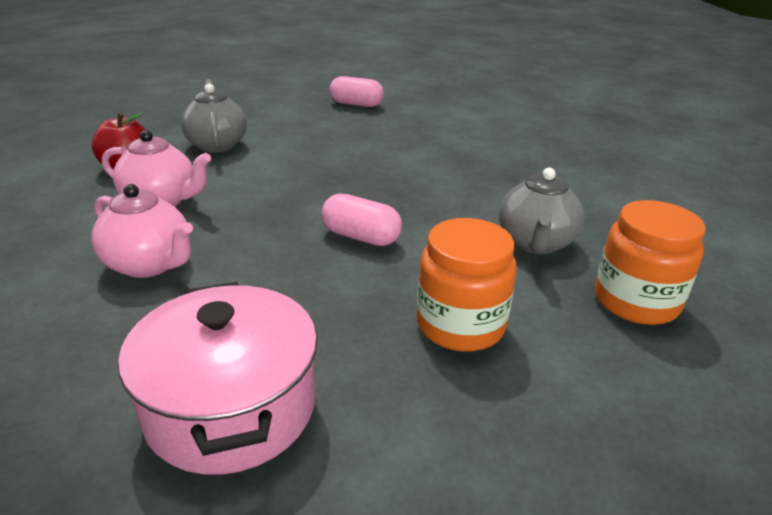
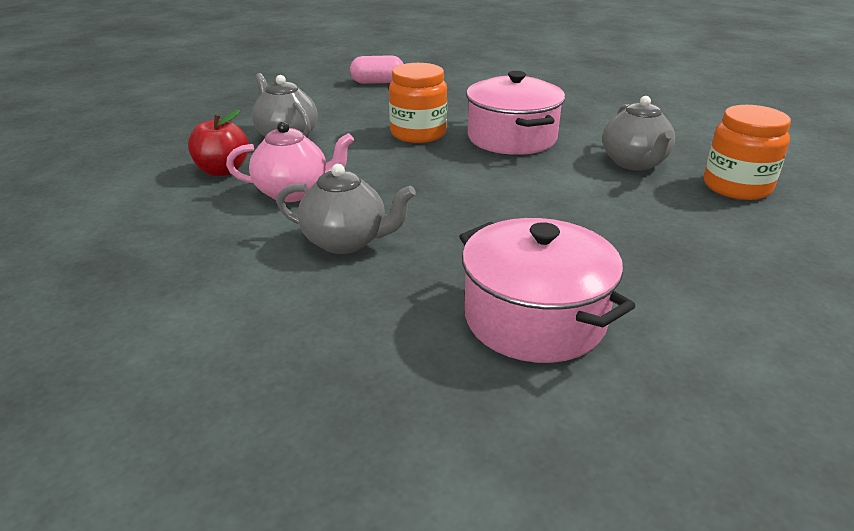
camera: 20 degrees left, 0 degrees up
pink teapot [92,184,193,278] -> grey teapot [277,164,416,254]
pink capsule [321,193,402,246] -> none
orange jar [417,218,516,352] -> orange jar moved to [389,63,447,143]
none -> pink pot [466,71,565,155]

